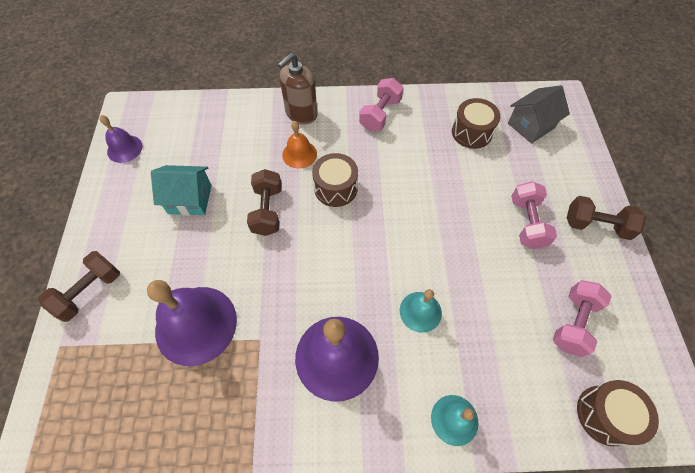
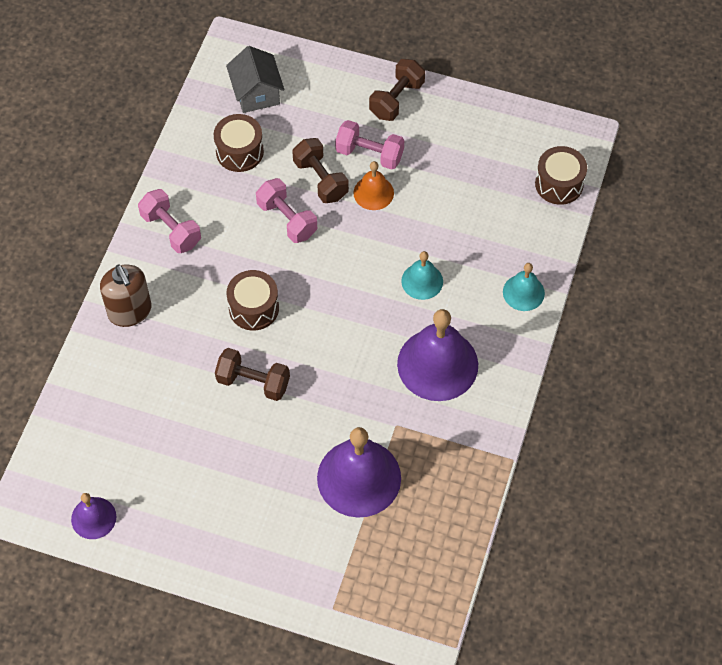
camera: 70 degrees left, 0 degrees up
brown dumbbell [38,251,120,322] -> brown dumbbell moved to [292,138,349,203]
turquoise house [151,165,212,216] -> none
orange bell [282,121,317,169] -> orange bell moved to [353,161,394,210]
pink dumbbell [553,280,612,357] -> pink dumbbell moved to [256,178,317,243]

